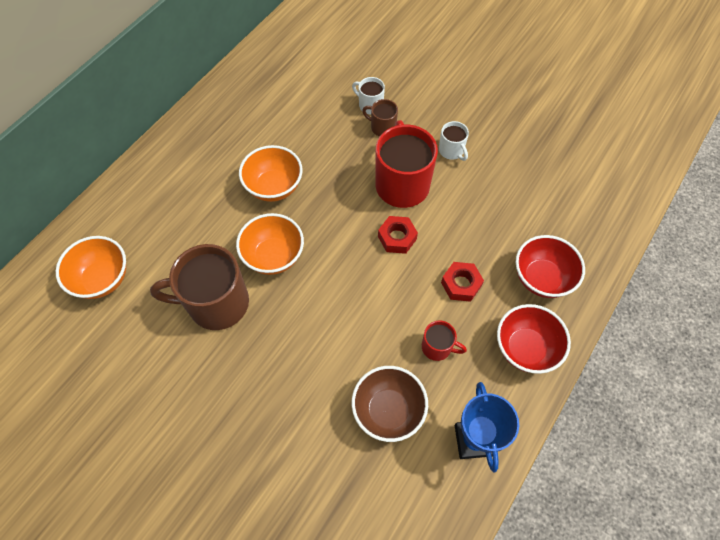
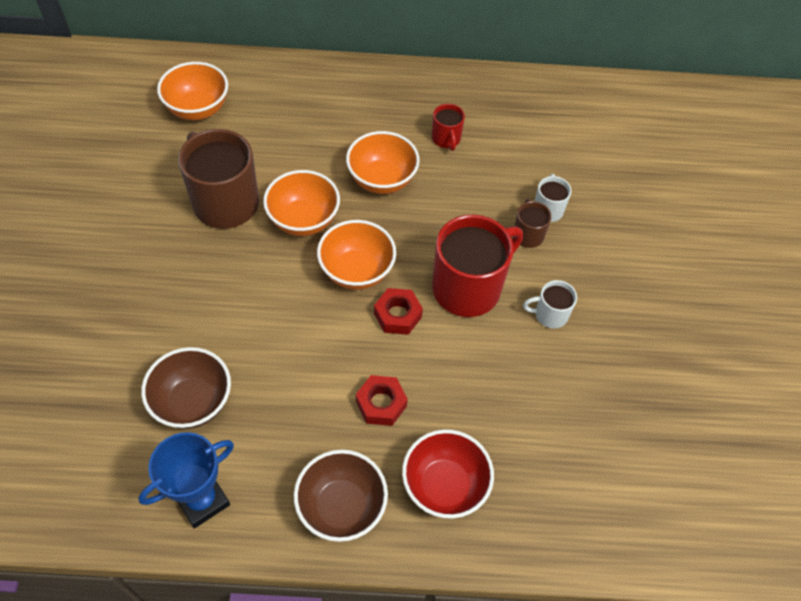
camera: 55 degrees right, 5 degrees down
red mug [422,321,467,361] -> red mug moved to [432,104,465,151]
white mug [439,121,469,161] -> white mug turned 60 degrees clockwise [523,280,577,328]
red bowl [497,304,571,374] -> brown bowl [294,449,388,542]
none -> orange bowl [317,220,396,290]

